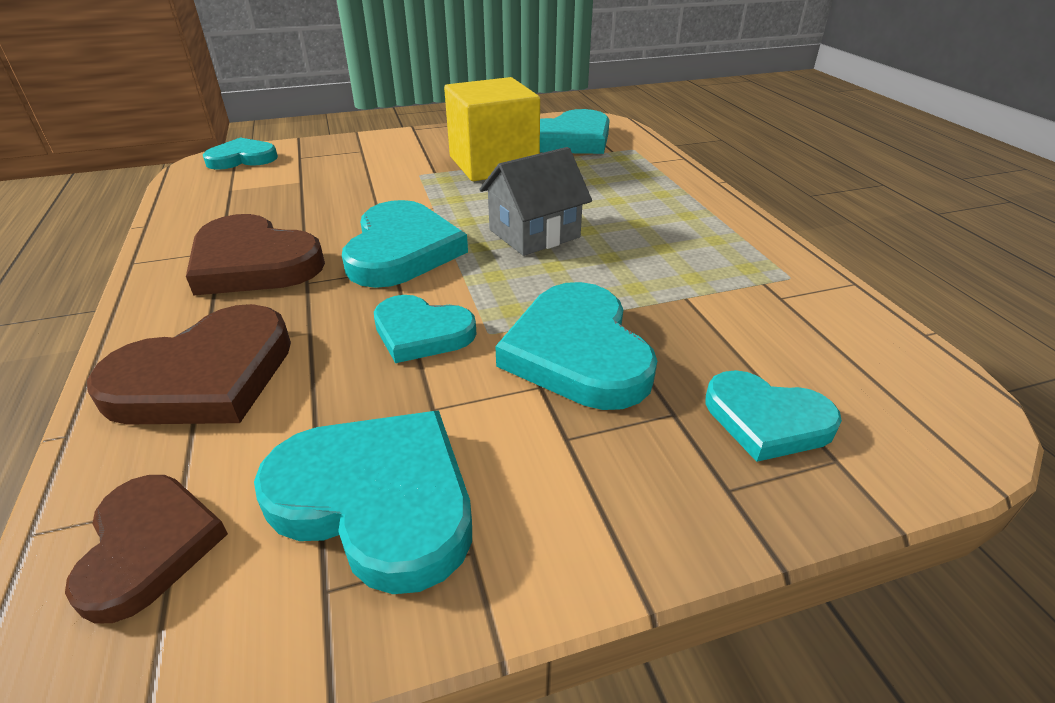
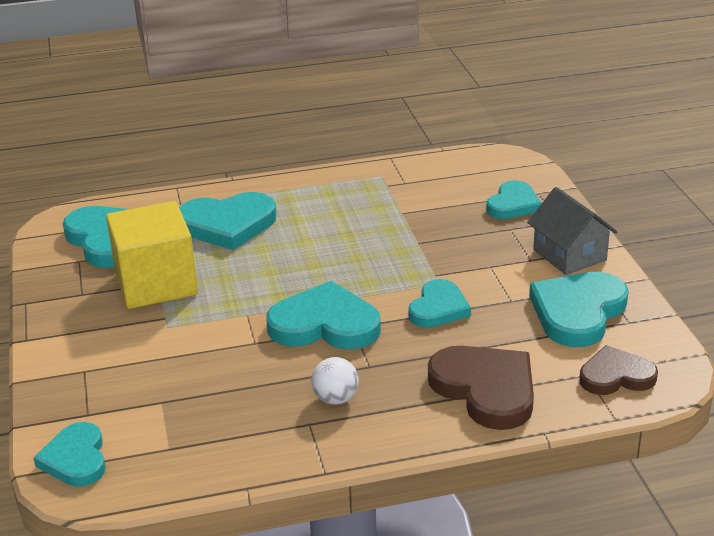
camera: 85 degrees left, 5 degrees down
brown heart [186,214,325,296] -> white ball [312,357,359,405]
grey house [479,147,592,256] -> grey house moved to [527,187,617,275]
turquoise heart [495,282,657,410] -> turquoise heart moved to [179,192,277,250]

